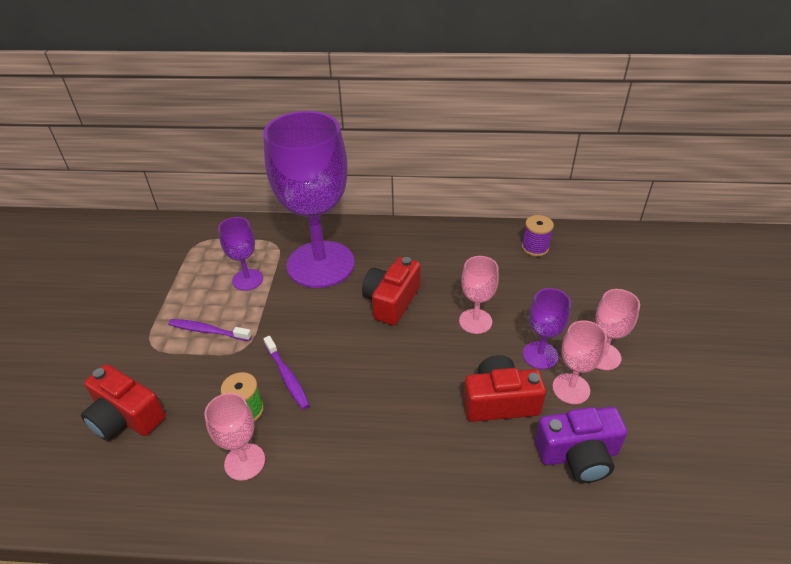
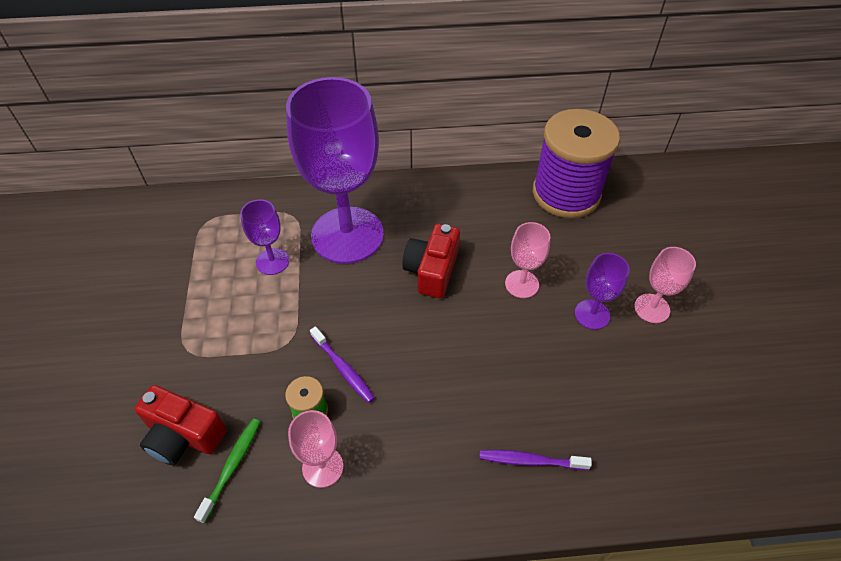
camera: 10 degrees left, 10 degrees up
purple toothbrush [168,319,252,341] -> purple toothbrush moved to [479,450,592,470]
red camera [463,355,546,422] -> none
purple spool [522,215,554,256] -> purple spool [533,109,620,218], size x2.43
purple camera [535,407,627,483] -> none
pink goblet [552,320,607,404] -> none
none -> green toothbrush [194,419,260,524]

